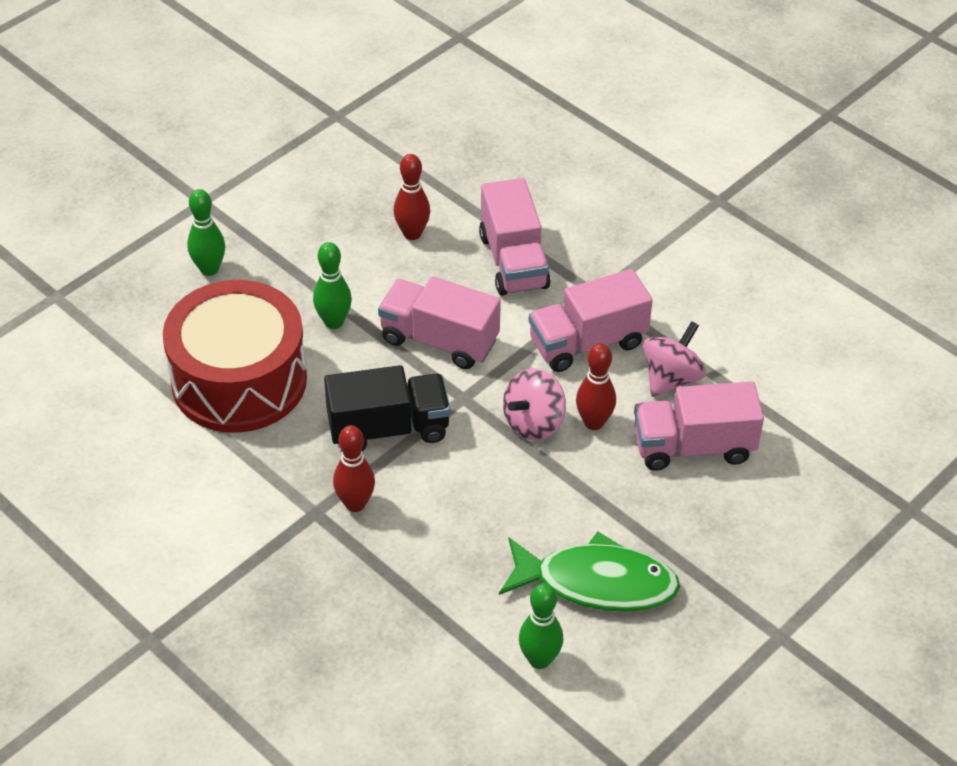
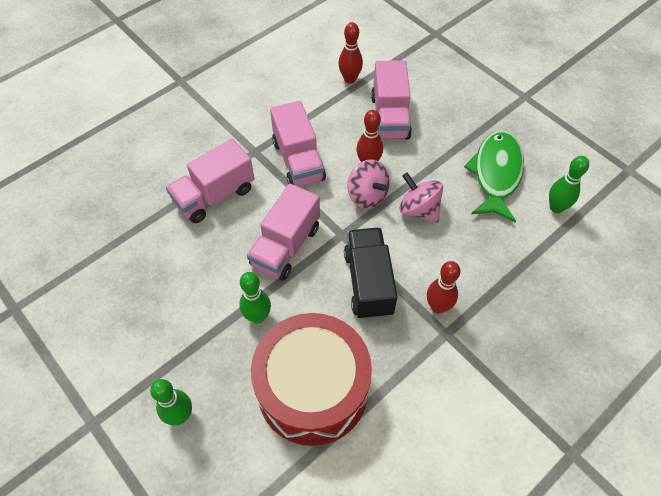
camera: 85 degrees left, 10 degrees up
red bowling pin [393,154,430,240] -> red bowling pin moved to [338,22,363,84]
pink truck [479,178,551,296] -> pink truck turned 150 degrees clockwise [166,139,254,223]
pink spinning top [643,321,706,397] -> pink spinning top moved to [399,172,443,223]

